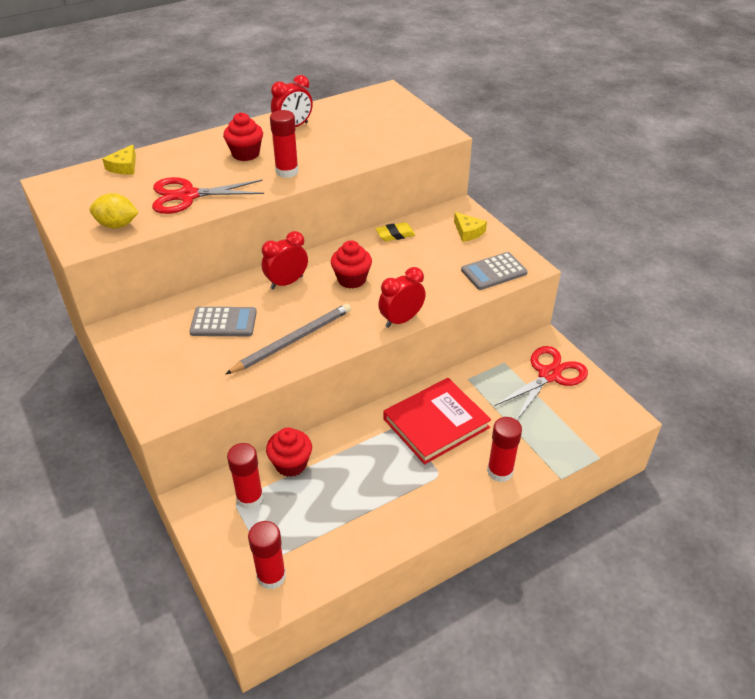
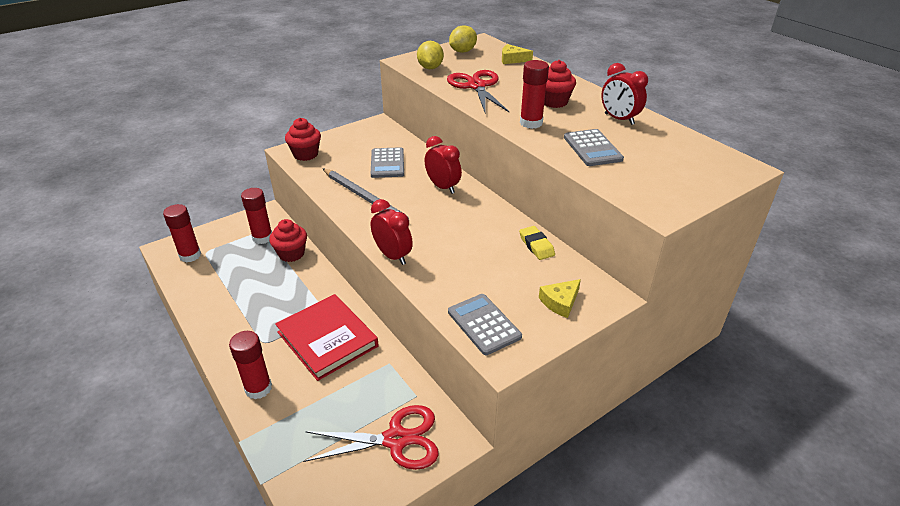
camera: 85 degrees right, 5 degrees down
red cupcake [331,240,372,289] -> red cupcake moved to [285,118,321,161]
red scissors [494,346,588,420] -> red scissors turned 45 degrees counterclockwise [303,405,439,470]
none -> yellow lemon [449,25,477,53]
none -> grey calculator [564,129,624,166]

